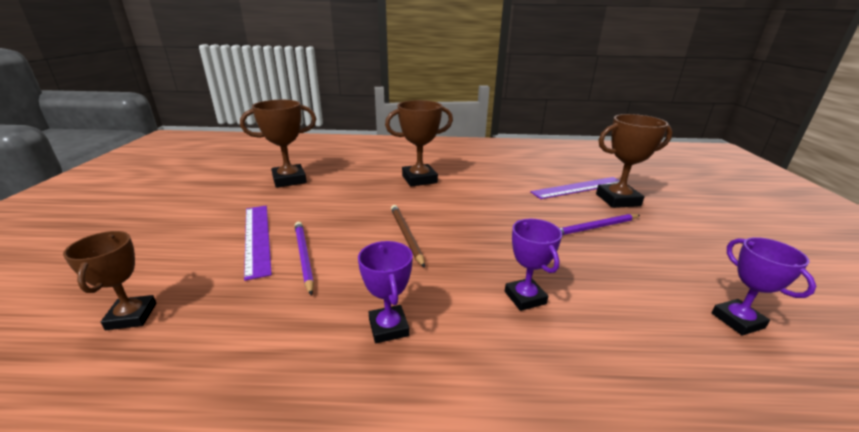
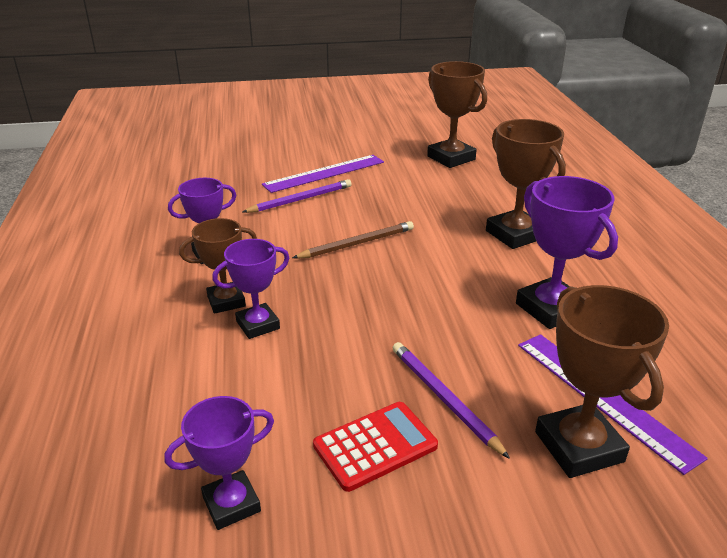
camera: 80 degrees right, 5 degrees up
brown trophy [63,231,157,330] -> brown trophy moved to [179,218,257,314]
none -> red calculator [313,402,438,492]
none -> purple trophy [516,176,618,329]

